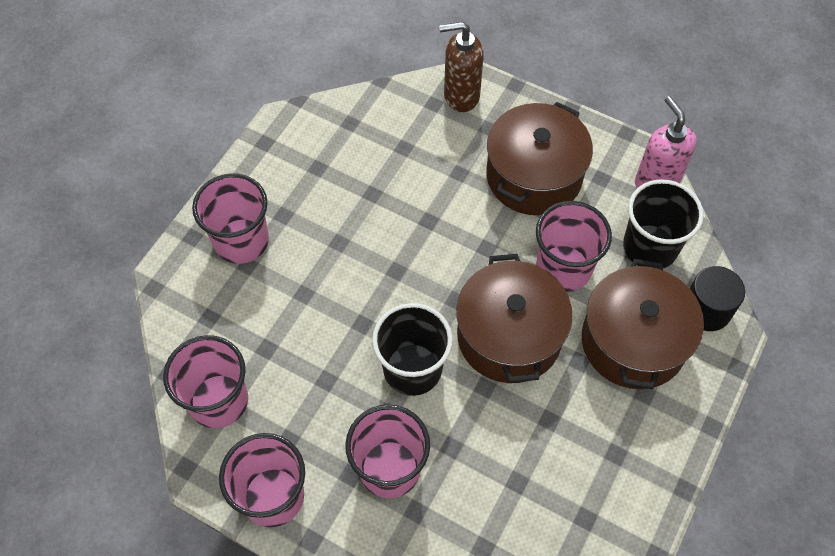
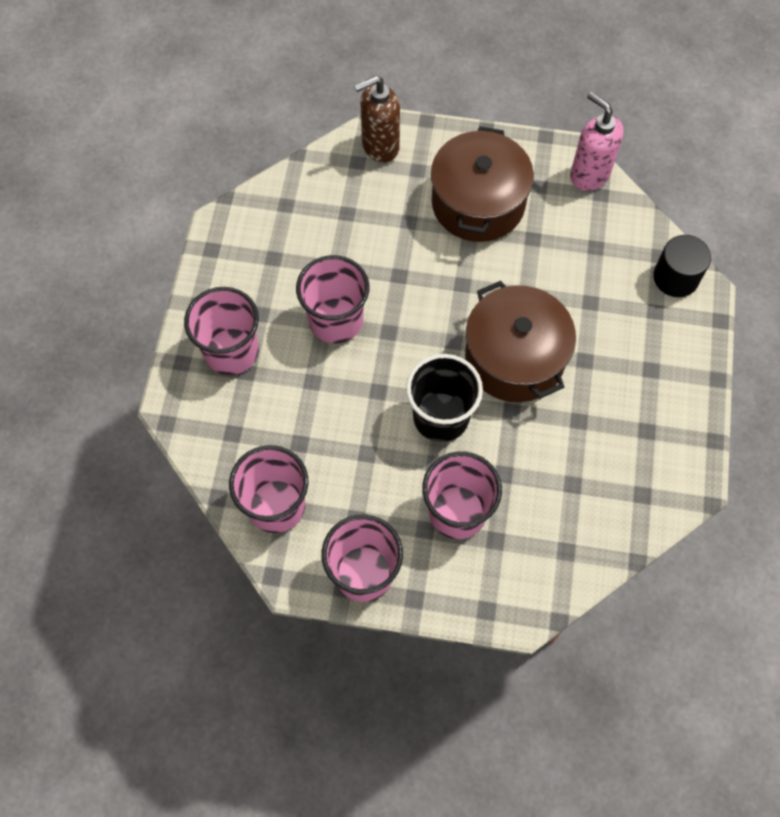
camera: 20 degrees left, 5 degrees up
pink cup [536,201,612,292] -> pink cup moved to [296,255,369,343]
brown pot [582,259,704,389] -> none
black cup [623,179,704,269] -> none

